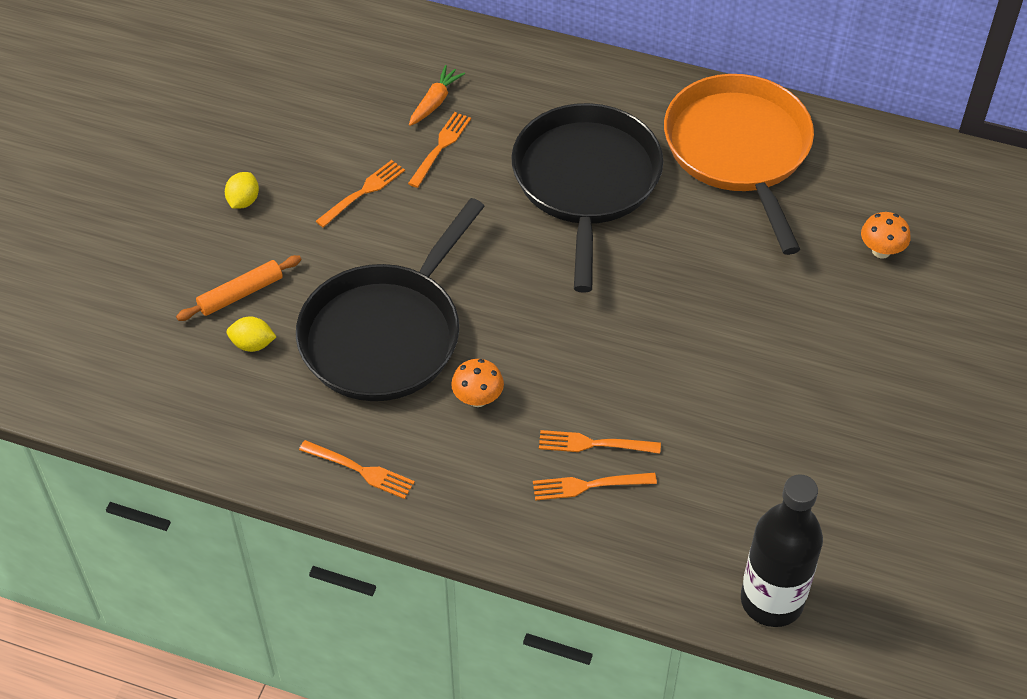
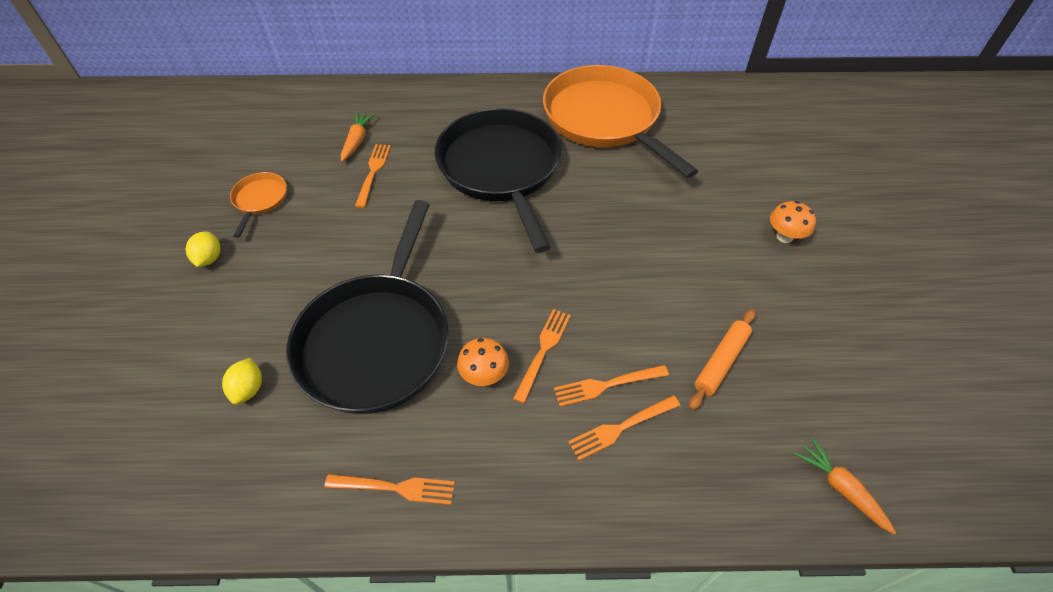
camera: 20 degrees left, 0 degrees up
orange rolling pin [176,255,301,321] -> orange rolling pin moved to [689,309,756,410]
yellow lemon [226,317,276,352] -> yellow lemon turned 75 degrees counterclockwise [222,358,262,404]
orange fork [316,160,405,228] -> orange fork moved to [513,309,571,404]
black bottle [741,474,823,627] -> orange carrot [794,438,896,535]
orange mushroom [861,212,911,258] -> orange mushroom moved to [770,201,816,243]
none -> orange pan [230,172,287,238]

